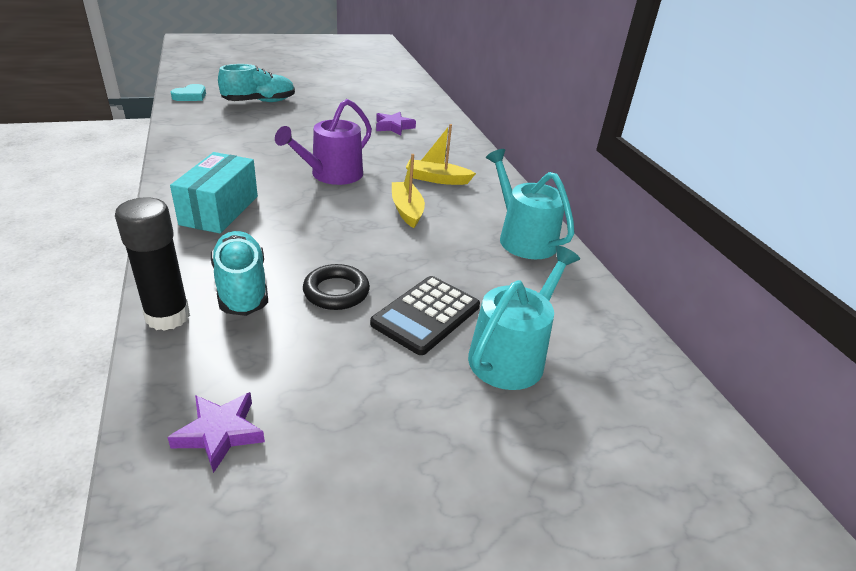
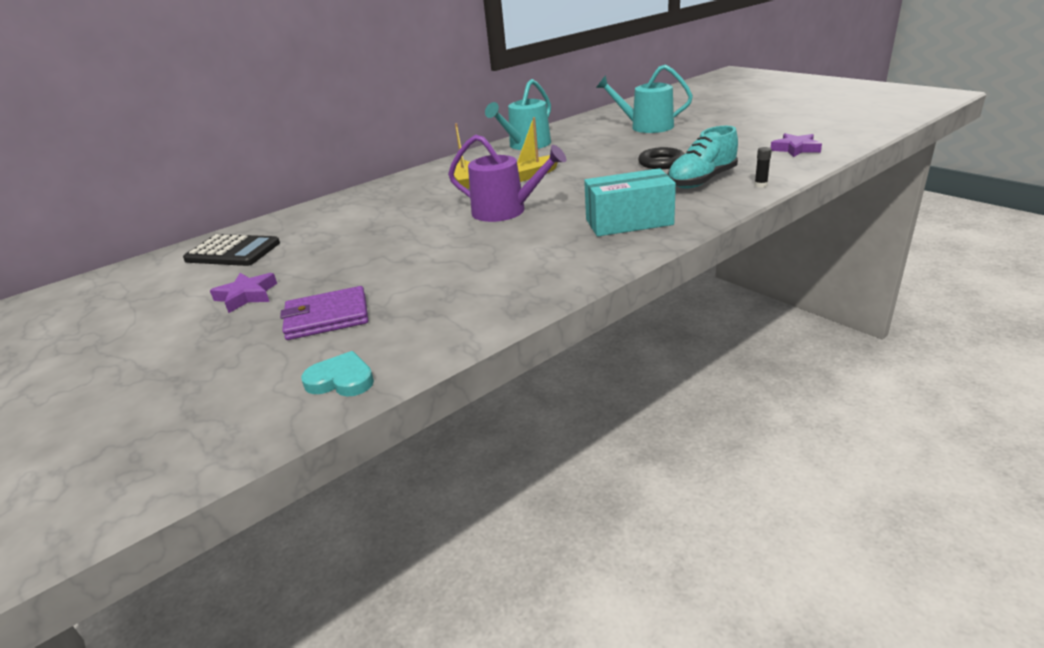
camera: 105 degrees left, 5 degrees down
black glue stick [115,197,190,331] -> black glue stick [754,147,772,188], size x0.41
turquoise shoe [218,64,295,102] -> purple wallet [280,286,368,340]
black calculator [370,276,480,355] -> black calculator moved to [183,234,280,266]
purple star [376,112,416,136] -> purple star moved to [210,273,277,313]

